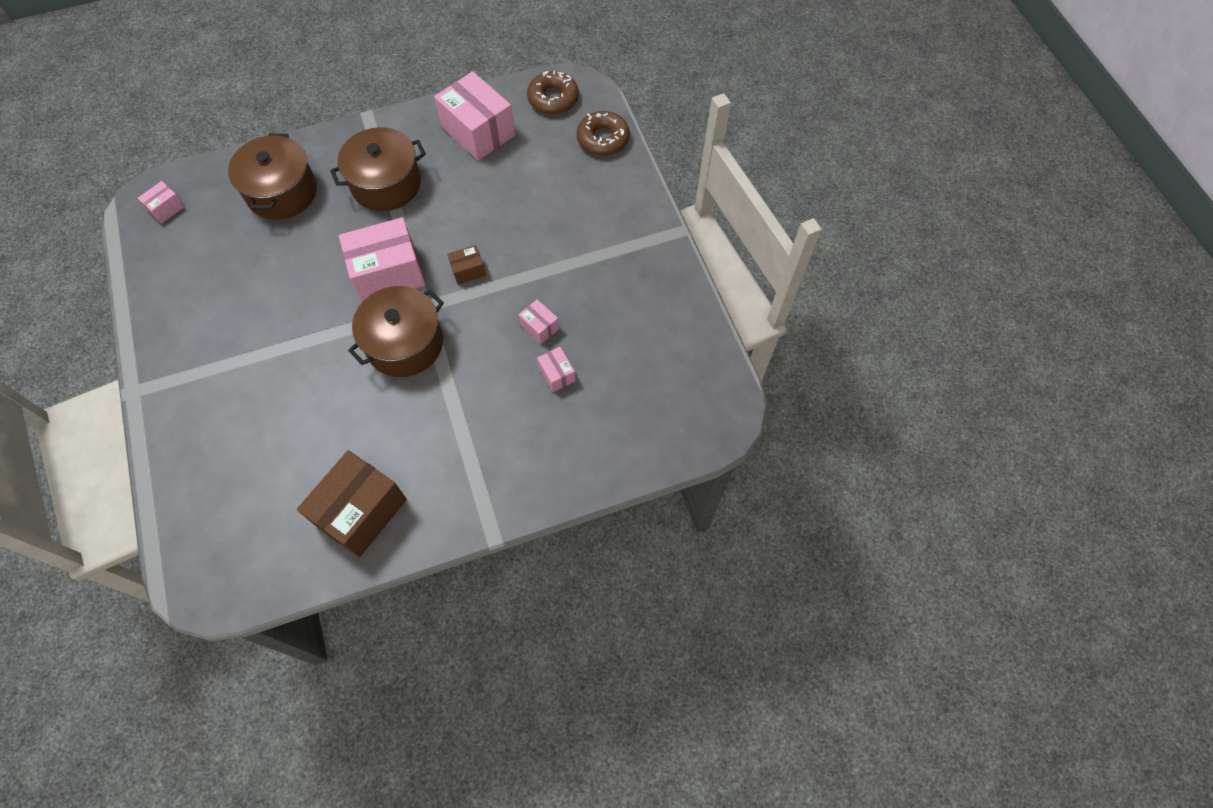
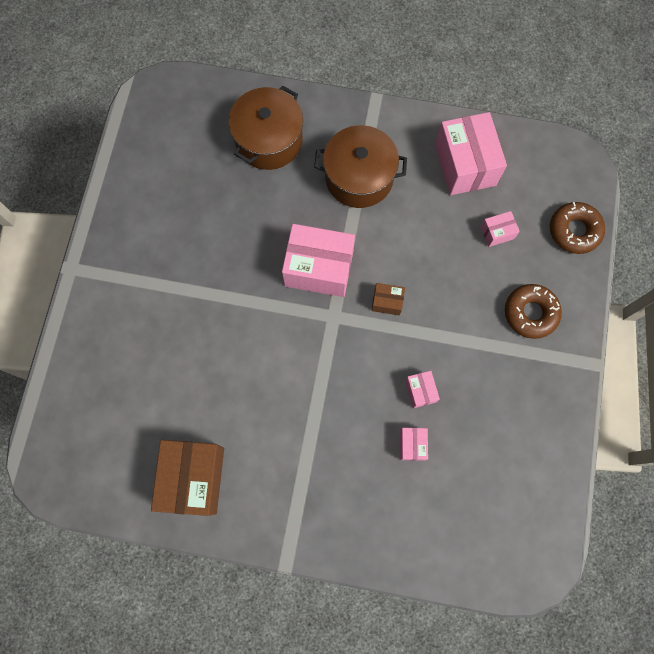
camera: 30 degrees right, 10 degrees up
pink box [138,181,185,224] -> pink box moved to [481,211,520,247]
brown box [297,450,407,557] -> brown box turned 60 degrees counterclockwise [151,440,224,516]
brown pot [348,286,444,377] -> none
brown donut [527,71,579,115] -> brown donut moved to [505,284,562,339]

